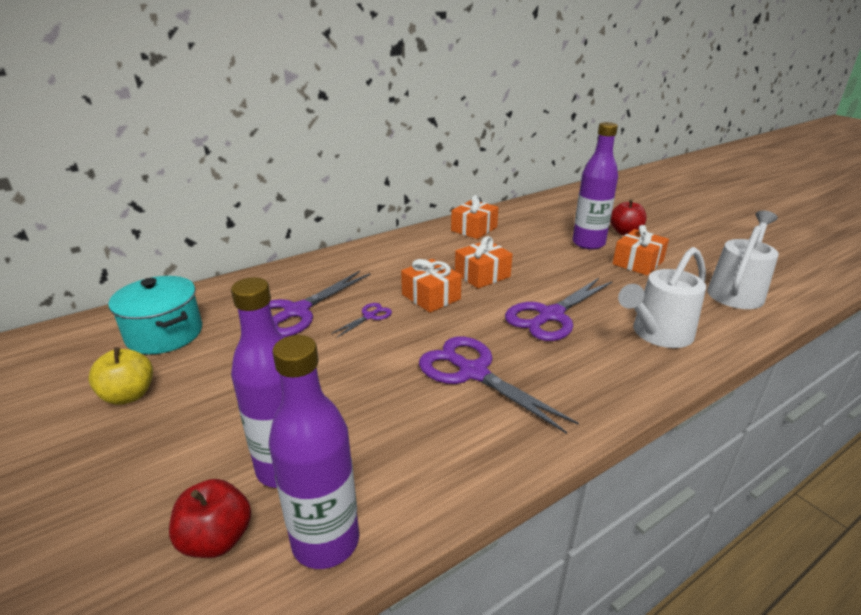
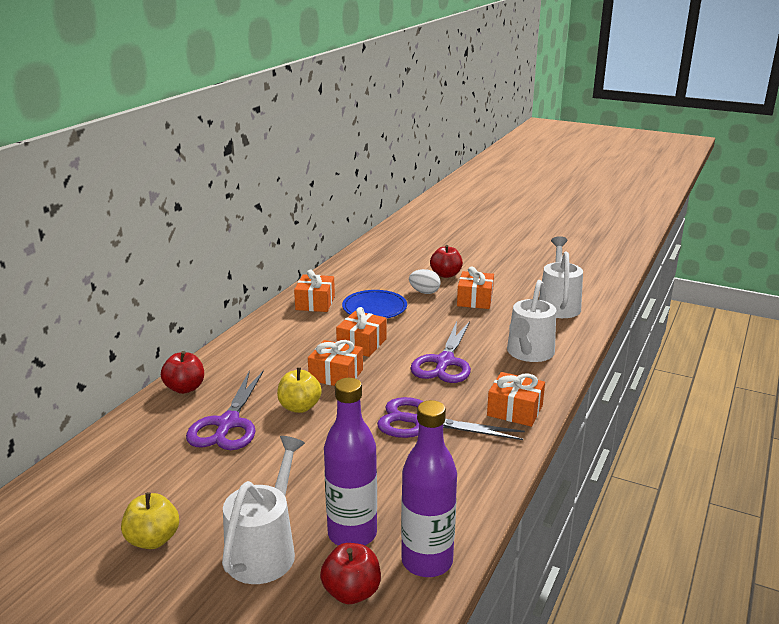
camera: 30 degrees left, 5 degrees down
turquoise pot [109,276,202,354] -> none
purple scissors [331,303,392,337] -> yellow apple [277,367,322,413]
purple bottle [572,122,618,250] -> white egg [409,269,441,294]
none -> red apple [161,351,204,394]
none -> white watering can [222,436,305,584]
none -> blue plate [342,290,407,318]
none -> orange gift [487,372,545,427]

